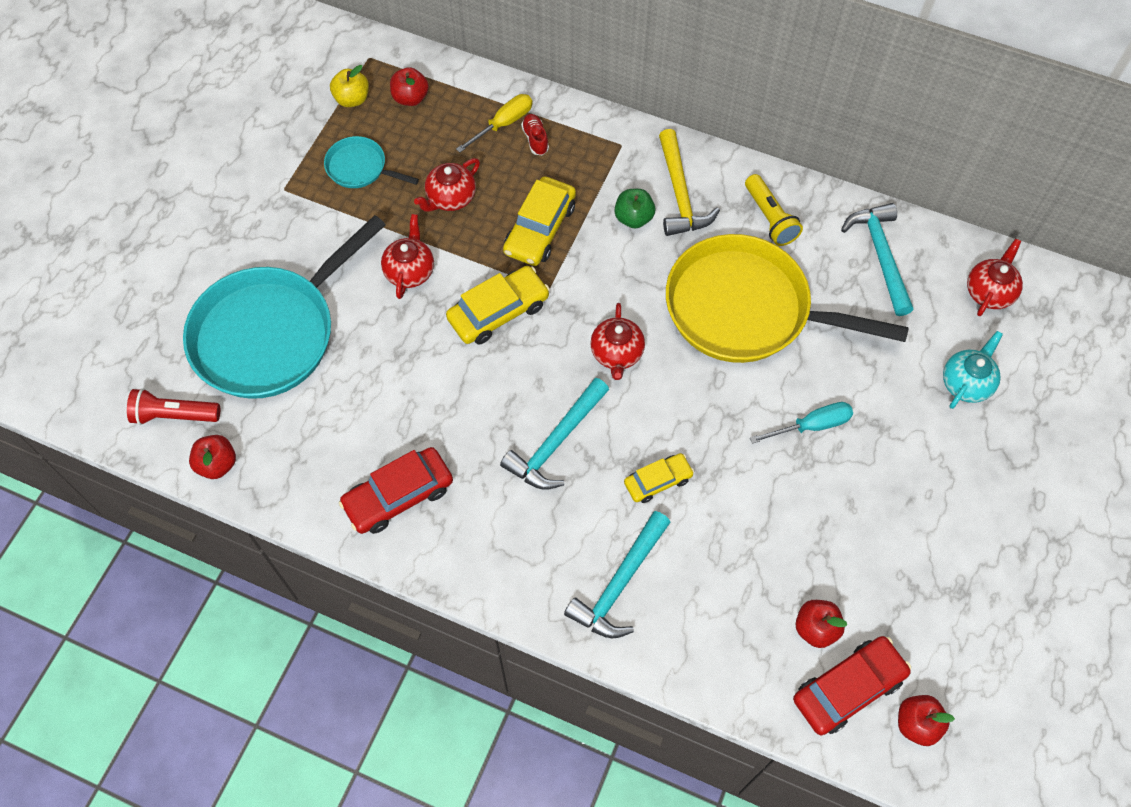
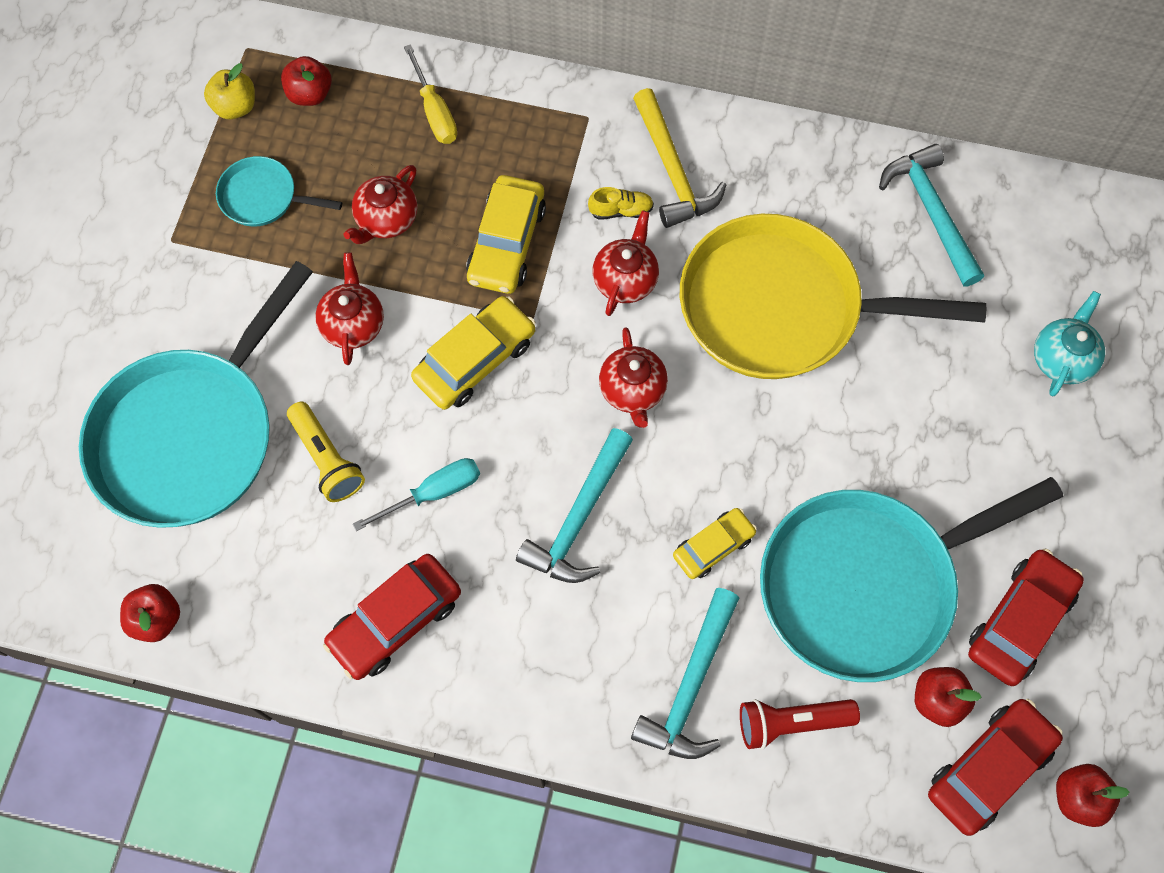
camera: 10 degrees left, 5 degrees up
red flashlight [127,388,220,425] -> red flashlight moved to [740,699,860,750]
yellow screwdriver [456,94,532,153] -> yellow screwdriver turned 120 degrees clockwise [404,44,457,144]
red shoe [521,114,549,155] -> none
green apple [614,189,655,229] -> yellow shoe [588,187,654,220]
yellow flashlight [745,174,803,246] -> yellow flashlight moved to [287,402,365,502]
turquoise screwdriver [750,402,853,444] -> turquoise screwdriver moved to [353,458,480,531]
red teapot [967,239,1023,316] -> red teapot moved to [592,210,659,316]
none -> turquoise pan [760,477,1063,682]
none -> red car [968,549,1084,686]

